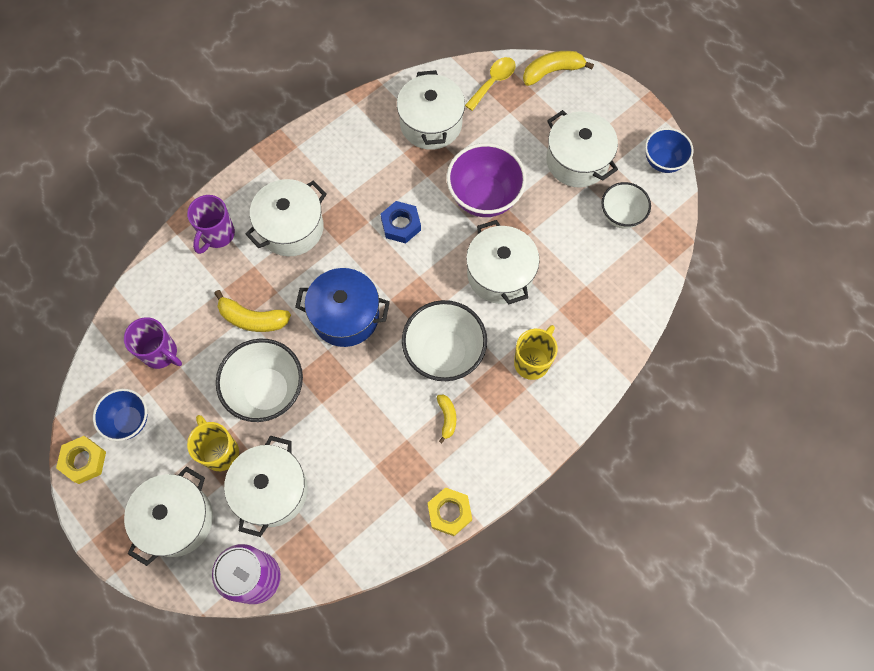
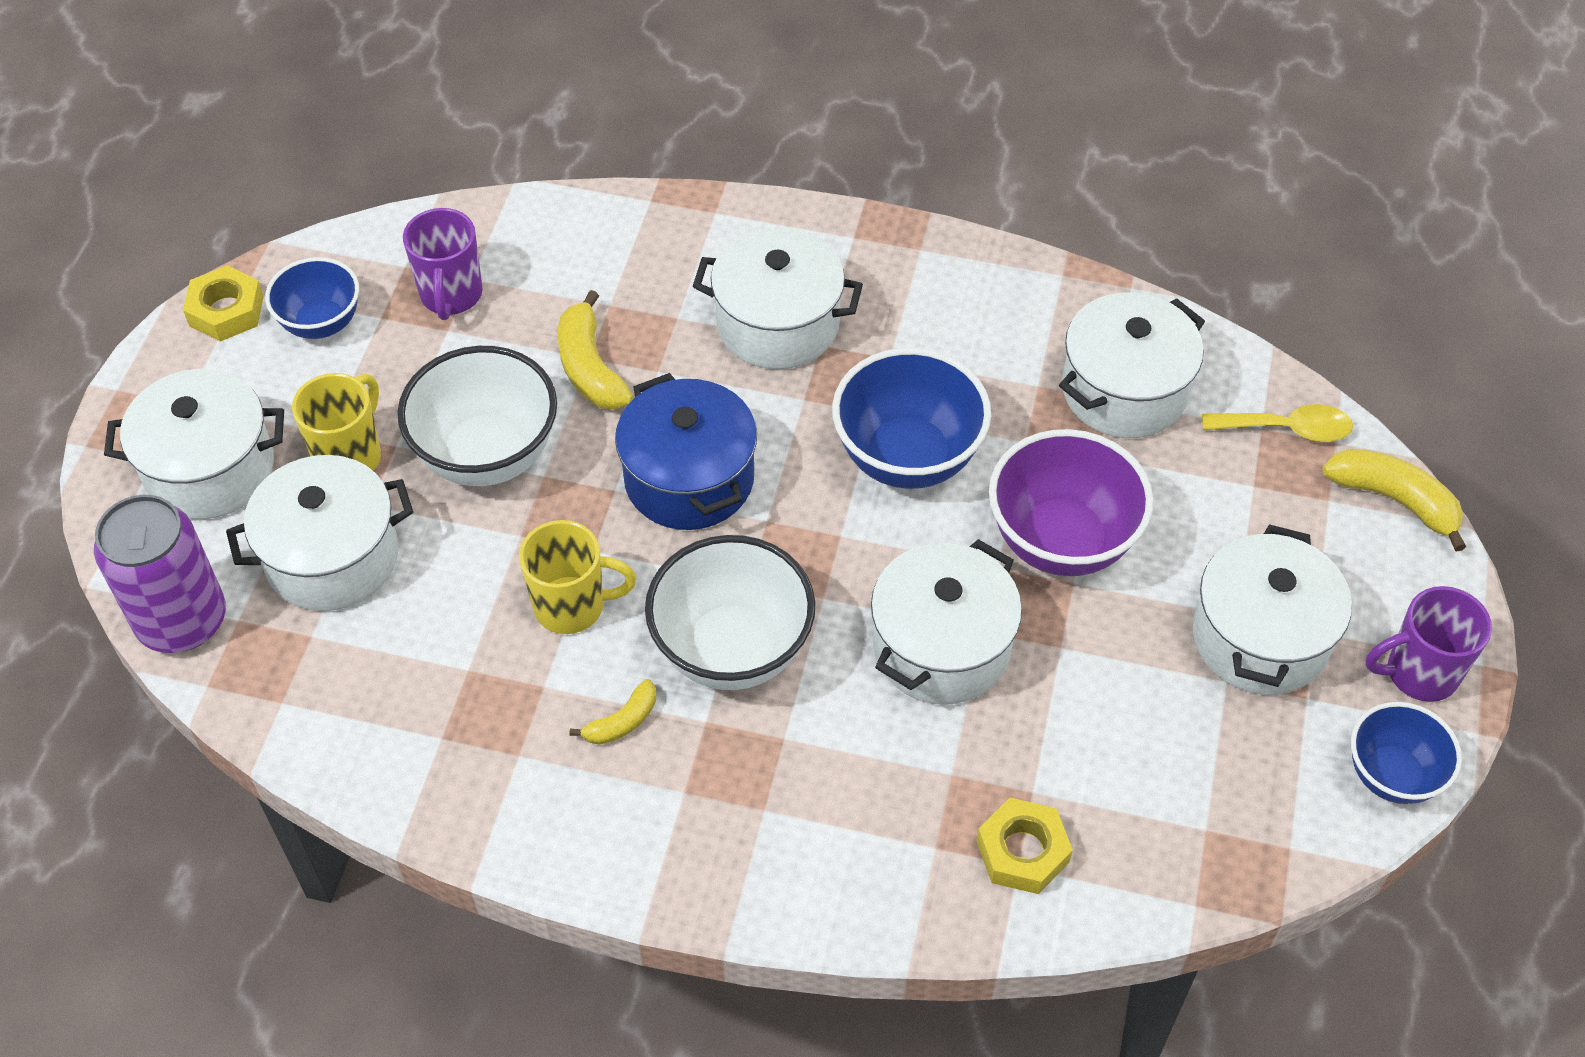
camera: 55 degrees right, 15 degrees down
purple mug [187,195,235,254] -> purple mug moved to [1365,586,1492,702]
blue nut [381,201,421,243] -> blue bowl [832,348,991,489]
yellow nut [428,487,472,536] -> yellow nut moved to [977,798,1073,894]
yellow mug [514,325,558,380] -> yellow mug moved to [519,520,636,634]
white bowl [601,182,651,229] -> none

